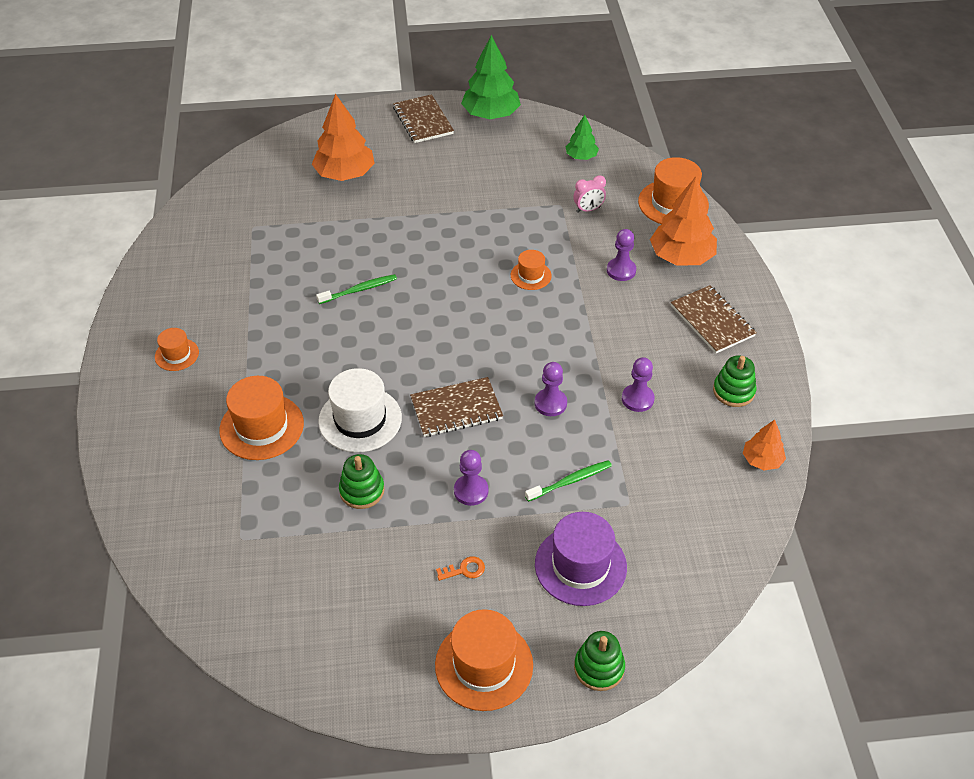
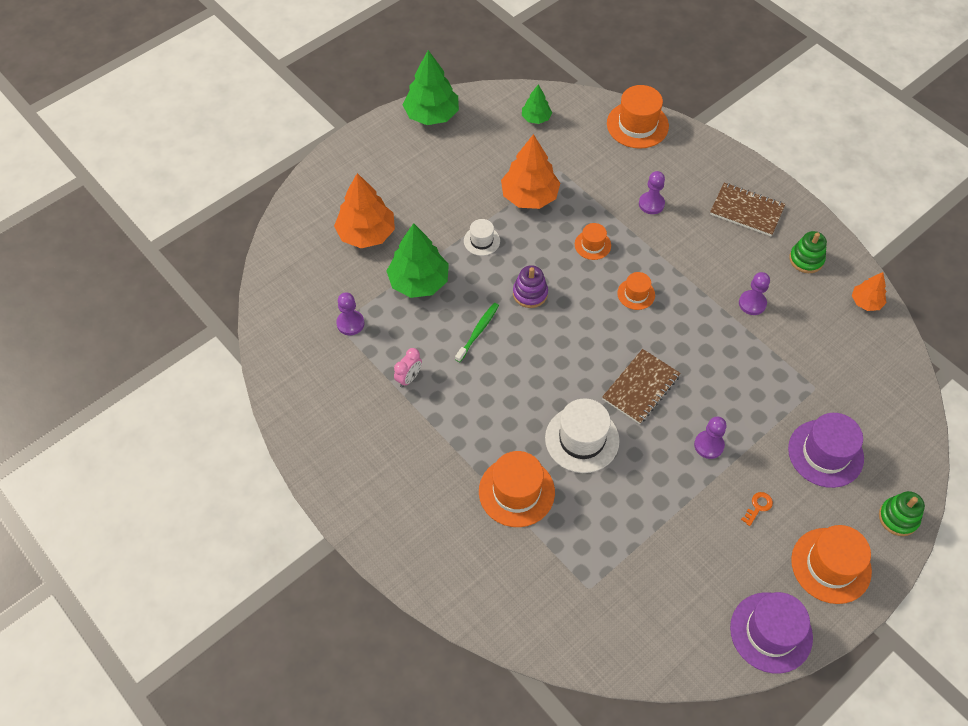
camera: 35 degrees left, 10 degrees up
orange hat [155,328,199,371] -> orange hat moved to [617,272,655,310]
green stacking toy [339,454,385,509] -> none
brown notebook [393,94,454,143] -> none
green toothbrush [525,460,612,502] -> none
purple pawn [535,362,567,416] -> purple pawn moved to [336,292,364,335]
pink clock [574,175,606,213] -> pink clock moved to [394,348,422,387]
orange tree [650,177,717,266] -> orange tree moved to [501,134,560,209]
none -> green tree [387,223,449,298]
none -> white hat [464,219,500,256]
none -> purple stacking toy [513,265,548,308]
none -> purple hat [730,592,813,674]

